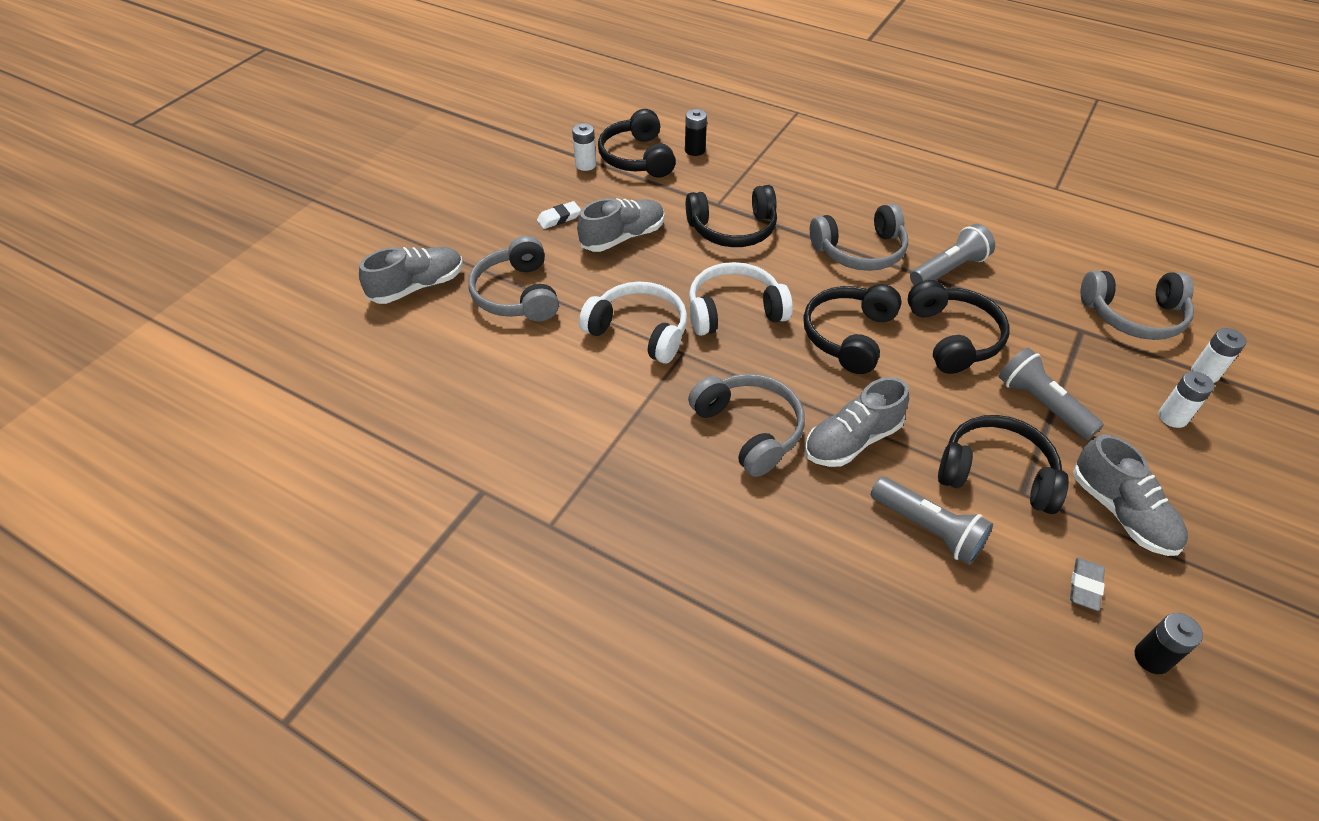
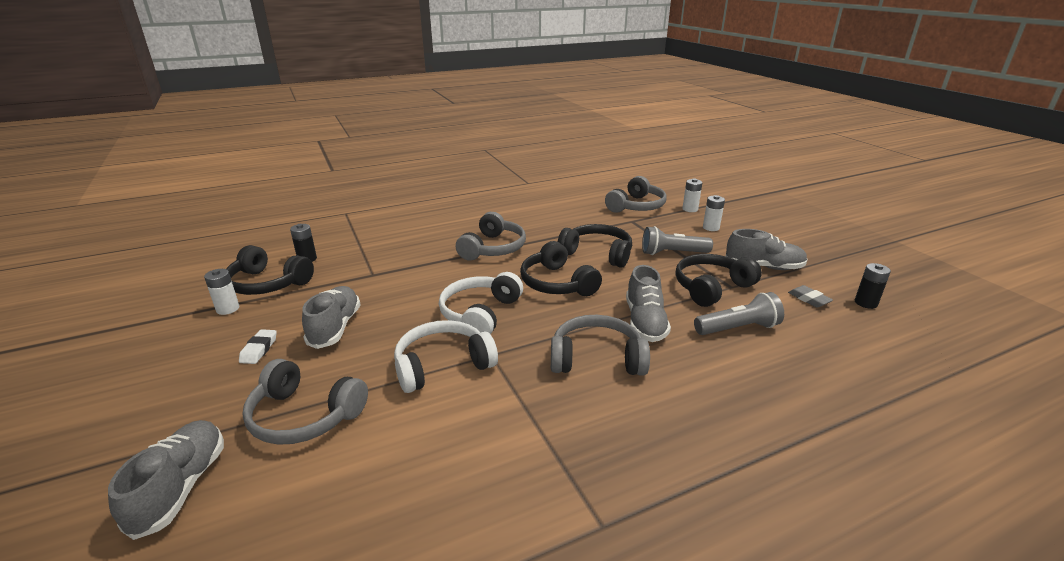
camera: 55 degrees left, 20 degrees down
black headphones [686,185,777,247] -> none
grey flashlight [910,224,995,286] -> none

